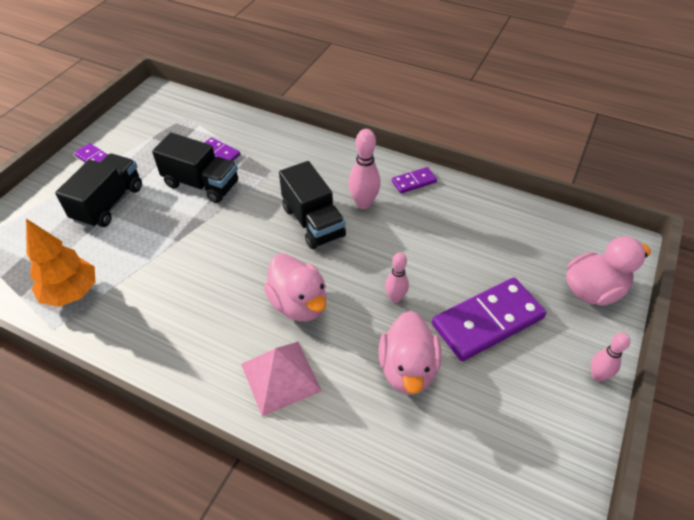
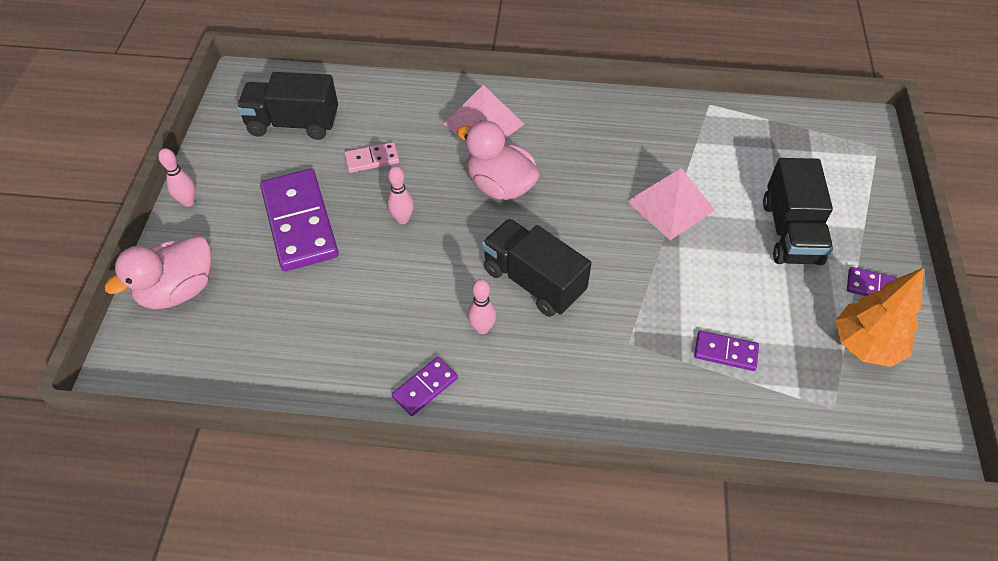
camera: 160 degrees right, 5 degrees up
orange tree [26,219,95,307] -> orange tree moved to [836,267,924,367]
black truck [152,133,238,203] -> black truck moved to [237,72,338,140]
pink bowling pin [348,129,381,209] -> pink bowling pin [468,279,496,334], size x0.65
pink duck [378,311,441,395] -> pink domino [344,142,399,173]
purple domino [432,278,546,361] -> purple domino turned 60 degrees counterclockwise [260,169,339,271]
none -> pink pyramid [627,168,715,240]

